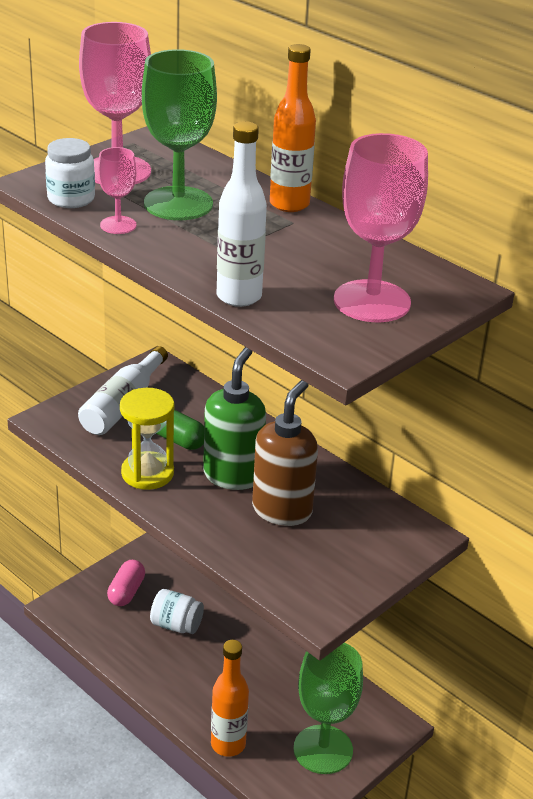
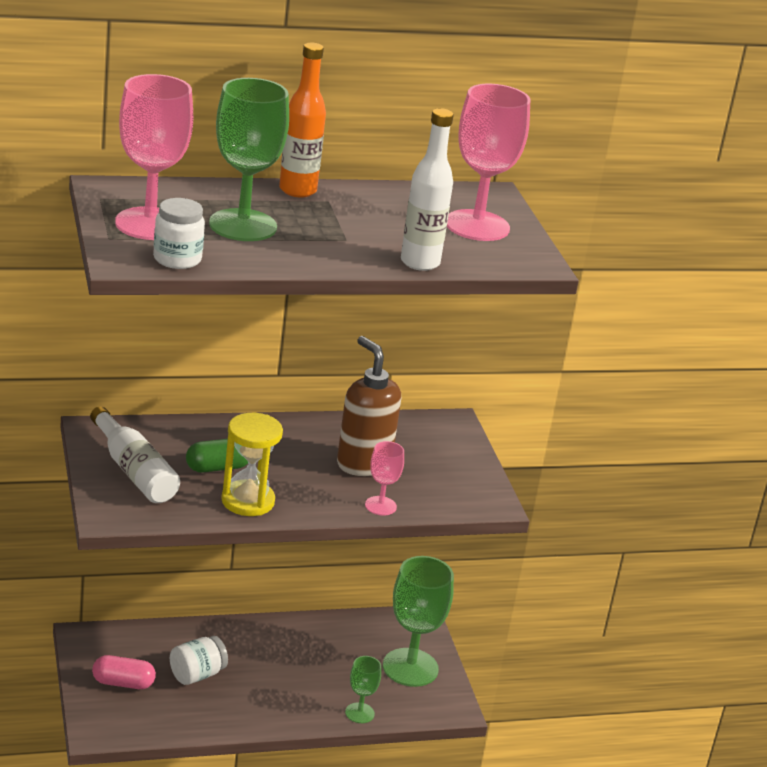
camera: 60 degrees left, 5 degrees down
pink goblet [98,147,136,234] -> pink goblet moved to [365,441,404,516]
pink capsule [107,560,145,606] -> pink capsule turned 45 degrees counterclockwise [92,655,156,689]
green soap dispenser [203,347,266,490] -> none
orange bottle [211,640,249,757] -> green goblet [345,656,381,723]

